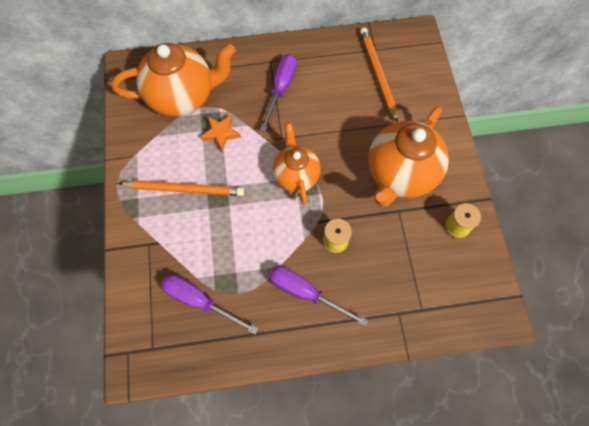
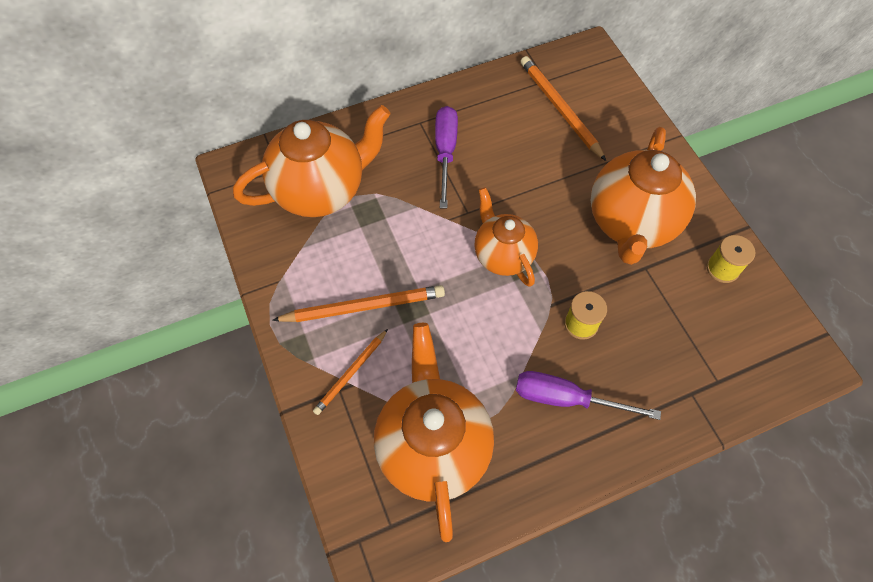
camera: 15 degrees left, 5 degrees down
purple screwdriver [161,275,259,335] -> orange teapot [374,323,494,542]
orange star [201,115,241,151] -> none
none -> orange pencil [313,329,388,415]

